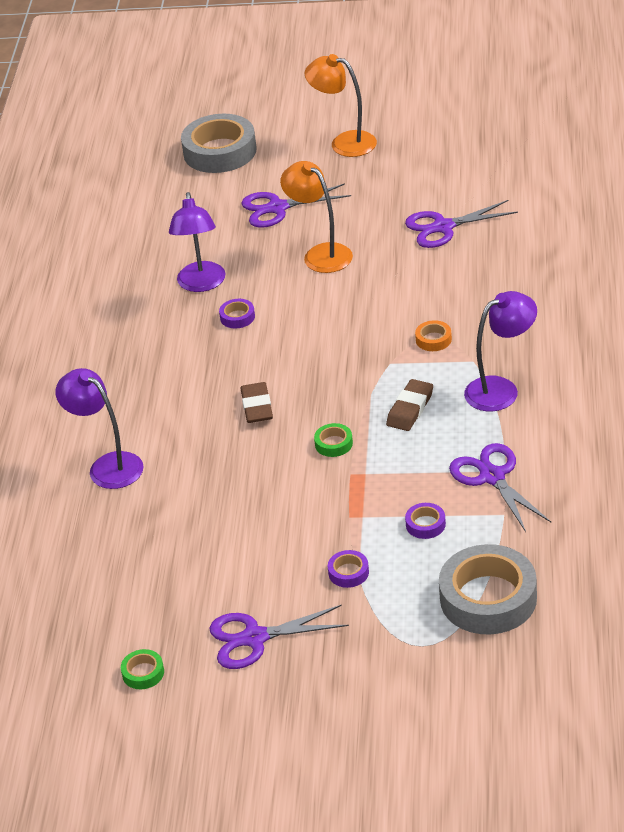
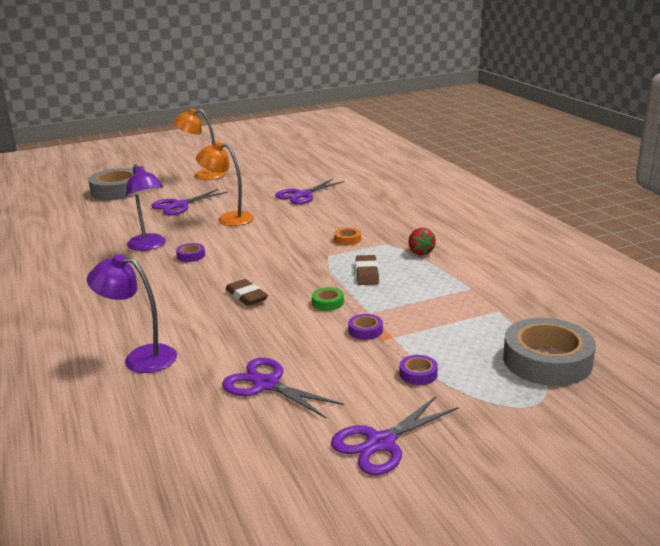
camera: 30 degrees left, 15 degrees down
green tape [121,649,164,689] -> none
purple tape [405,503,446,539] -> purple tape moved to [348,314,383,340]
purple scissors [449,443,551,532] -> purple scissors moved to [222,358,344,418]
purple lamp [464,291,537,411] -> red strawberry [408,228,436,255]

